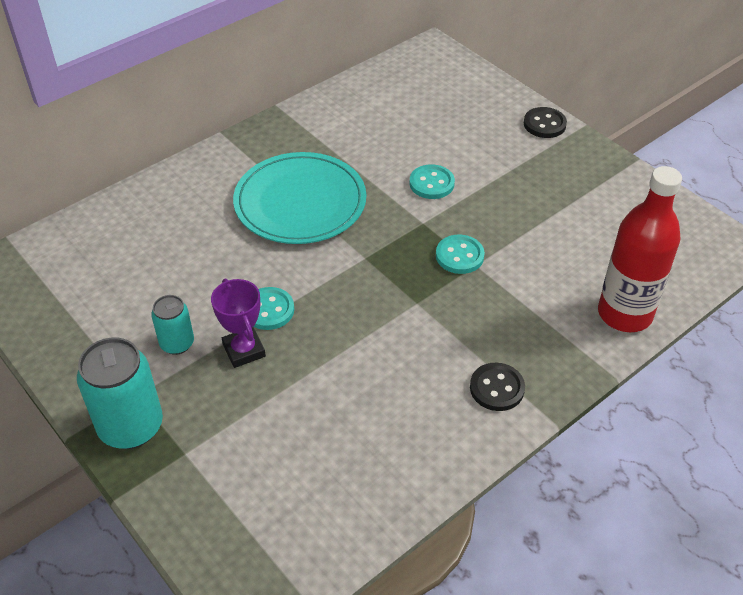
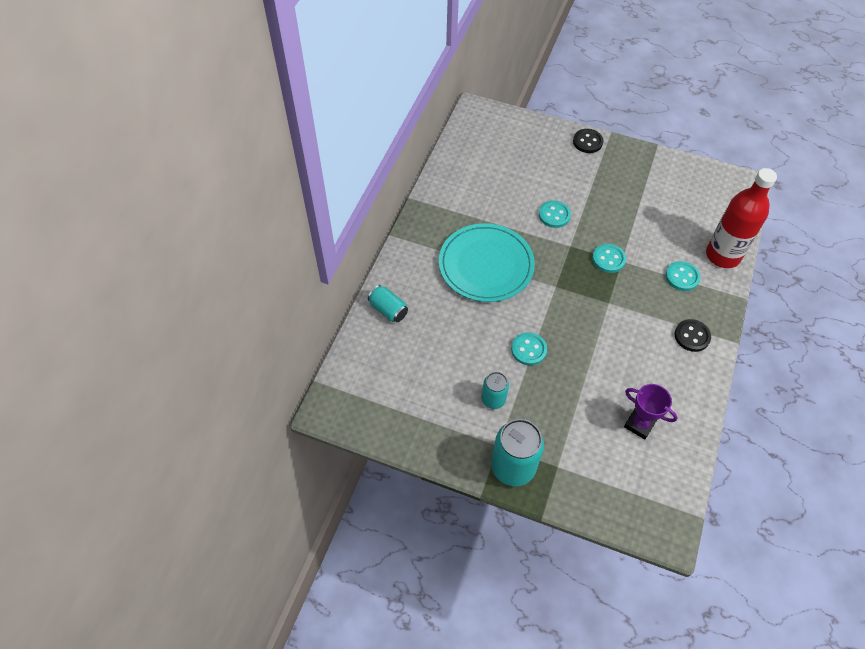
camera: 30 degrees left, 10 degrees up
purple trophy [211,278,266,368] -> purple trophy moved to [624,384,678,439]
none -> turquoise can [368,285,408,322]
none -> turquoise button [666,261,701,291]

